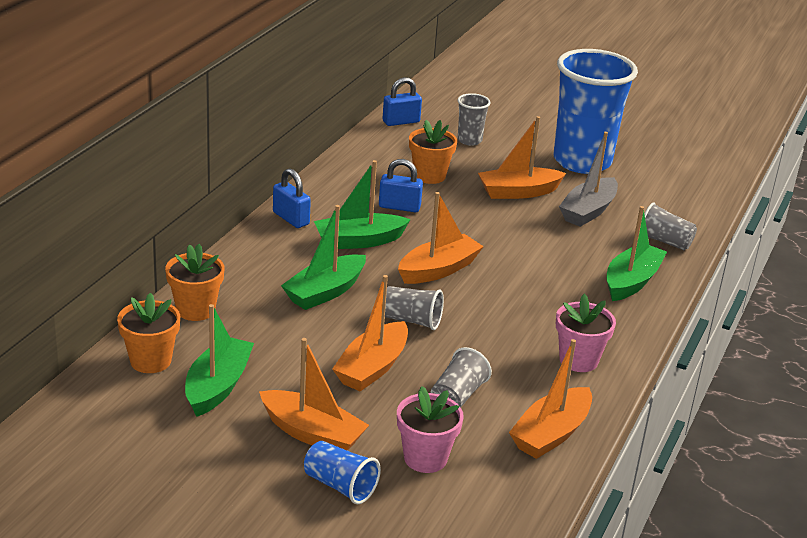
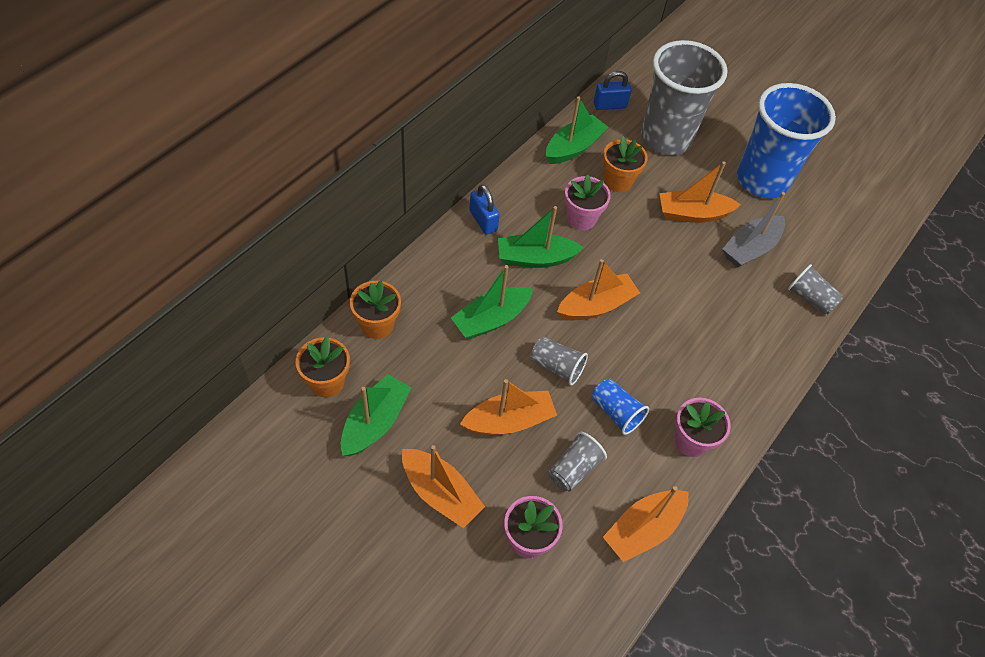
camera: 10 degrees right, 25 degrees up
blue cup [304,441,381,504] -> blue cup moved to [592,379,649,435]
orange boat [332,275,408,391] -> orange boat turned 150 degrees counterclockwise [460,379,557,435]
blue padlock [379,159,423,212] -> pink flower pot [565,175,611,231]
grey cup [457,93,490,146] -> grey cup [641,40,728,155], size x2.33
green boat [607,206,667,301] -> green boat moved to [546,96,608,164]

